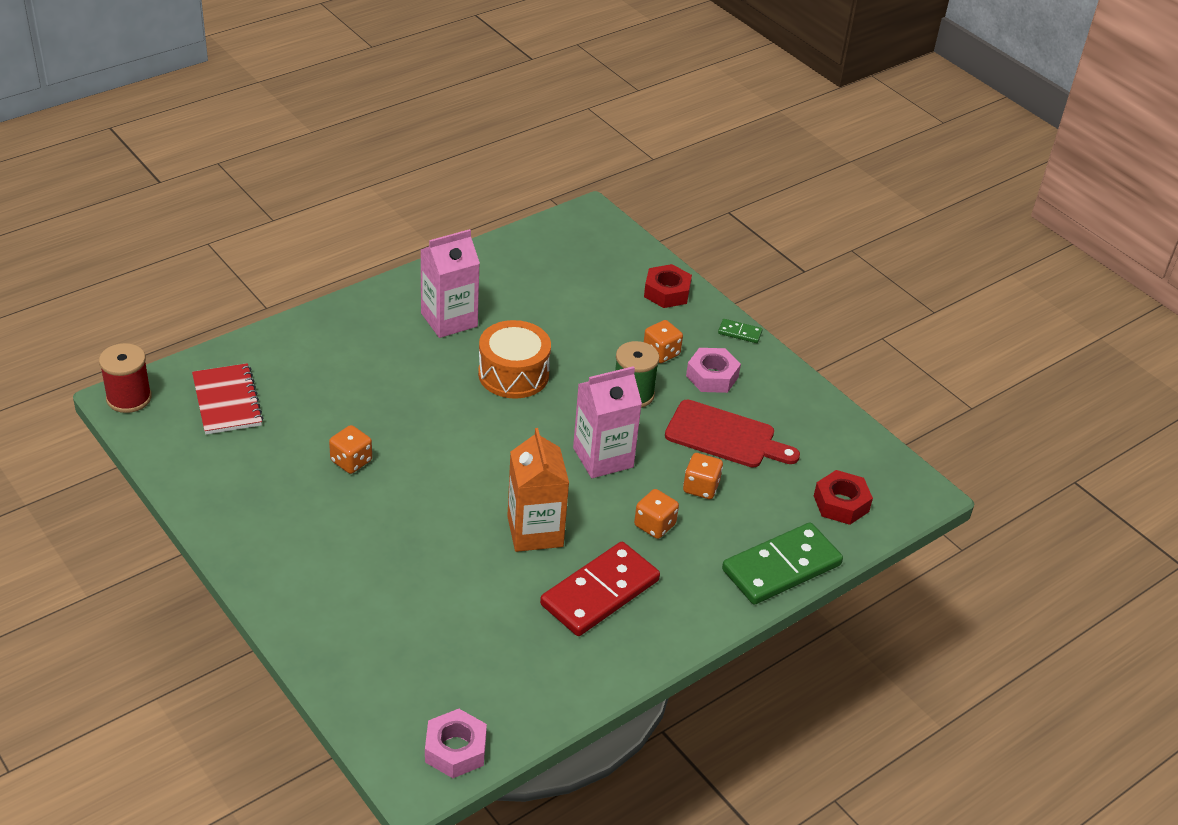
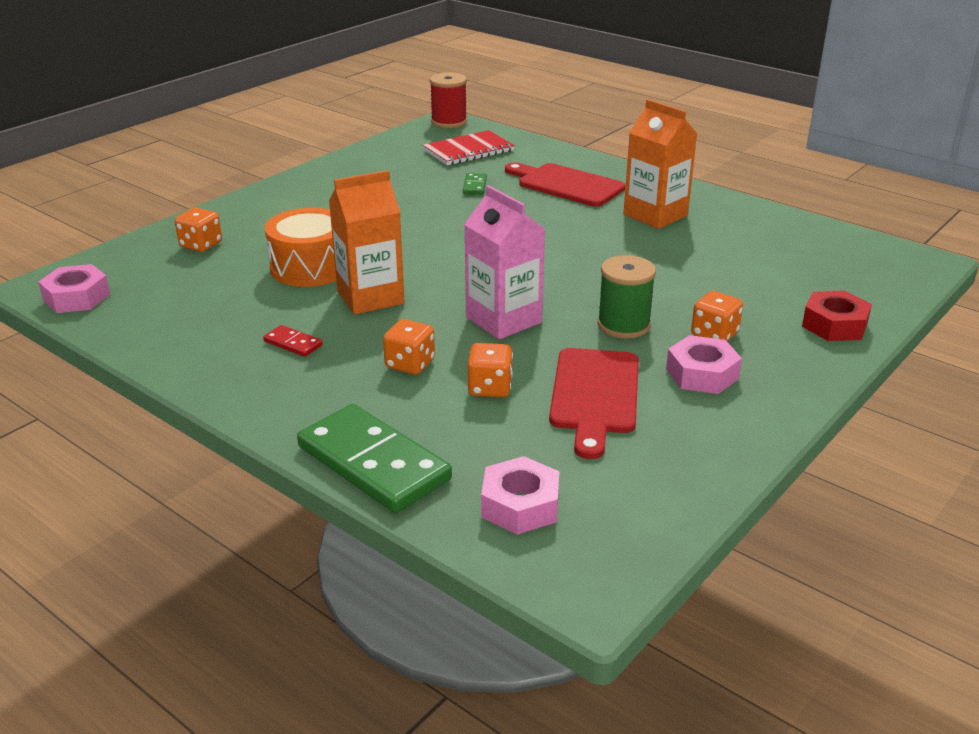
camera: 80 degrees right, 10 degrees down
orange dice [329,425,372,474] -> orange dice moved to [175,207,222,252]
pink carton [421,229,480,338] -> orange carton [624,99,697,229]
orange drum [478,320,551,399] -> orange drum moved to [265,208,336,287]
red domino [540,542,660,636] -> red domino [263,325,323,357], size x0.43
green domino [718,319,763,343] -> green domino moved to [463,173,487,195]
red nut [814,470,873,525] -> pink nut [481,456,560,535]
none -> red cutting board [505,163,625,207]

